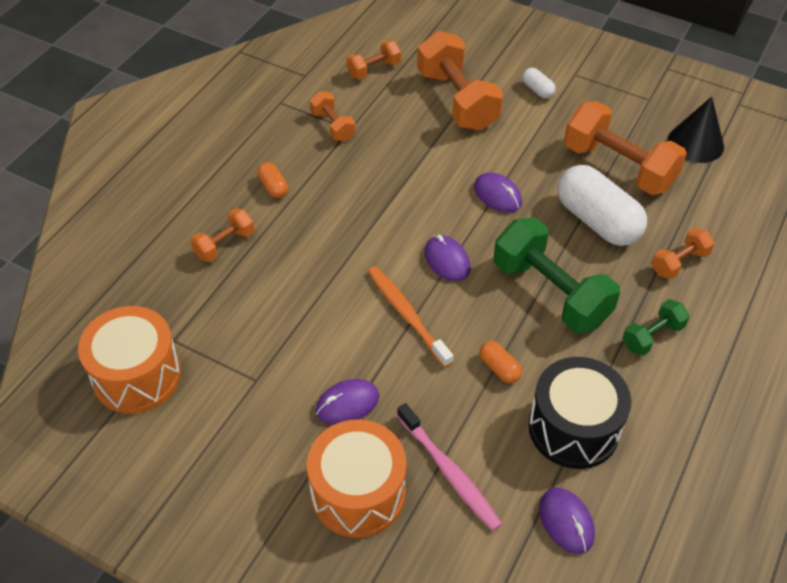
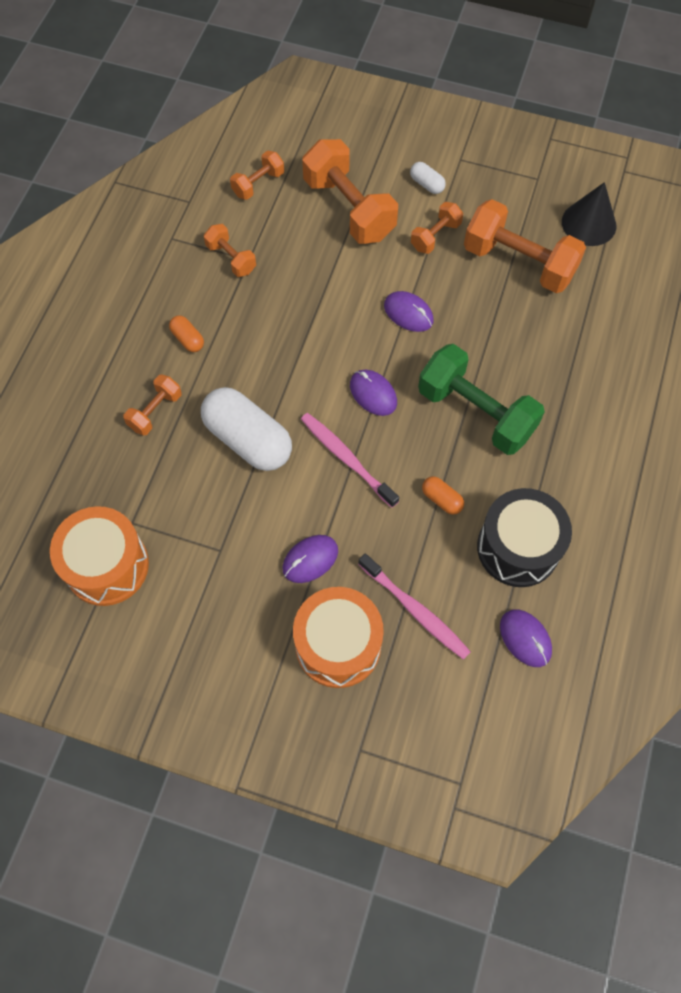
camera: 10 degrees left, 15 degrees up
orange toothbrush [368,266,453,368] -> pink toothbrush [301,413,399,508]
white capsule [558,165,647,246] -> white capsule moved to [201,387,292,471]
green dumbbell [623,299,690,356] -> none
orange dumbbell [652,227,714,279] -> orange dumbbell moved to [411,202,463,254]

